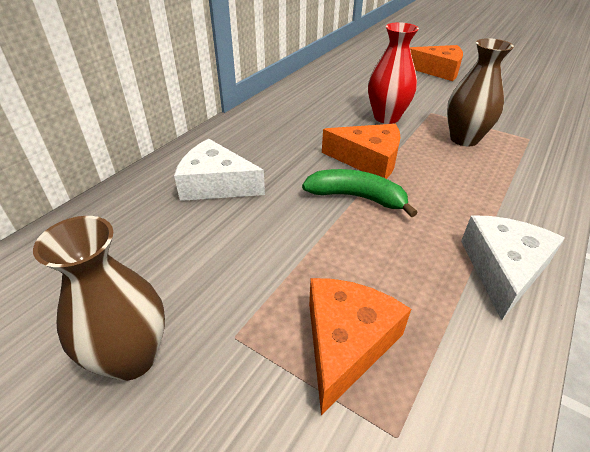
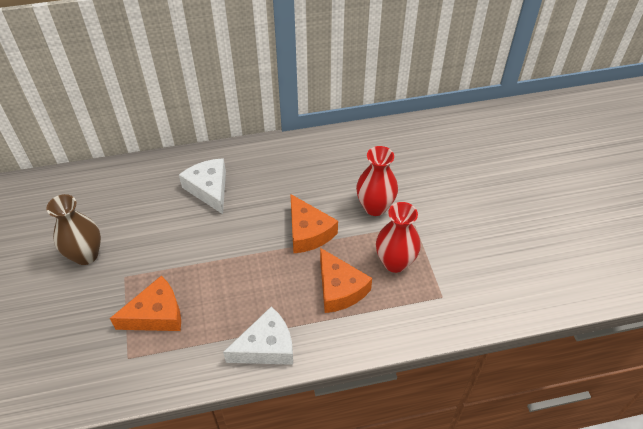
camera: 45 degrees right, 10 degrees up
green banana [302,169,418,217] -> none
orange cheese [410,45,463,81] -> orange cheese moved to [320,248,372,313]
brown vase [447,38,514,146] -> red vase [376,202,421,273]

